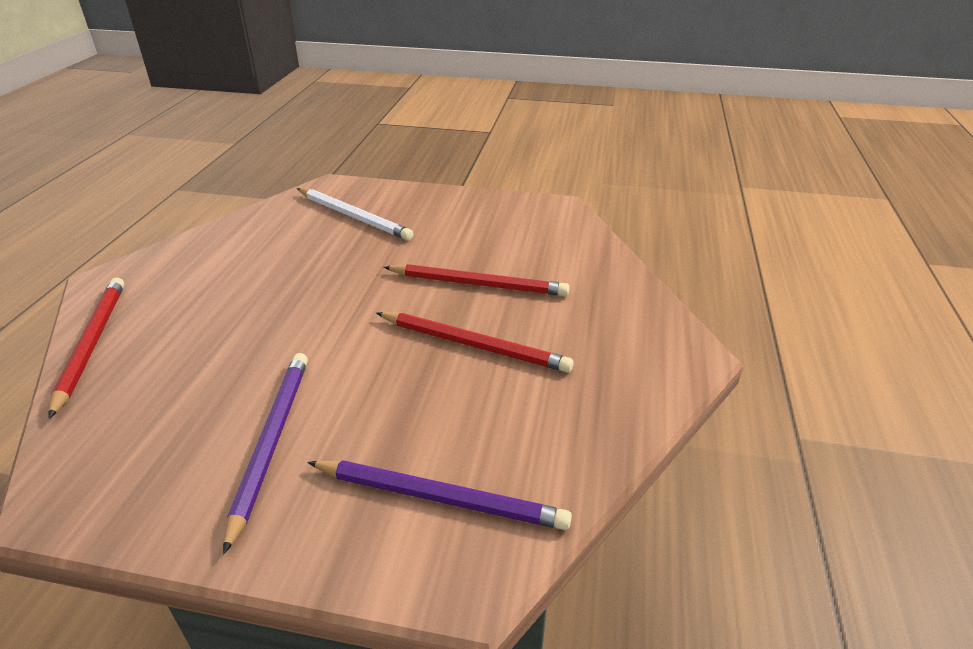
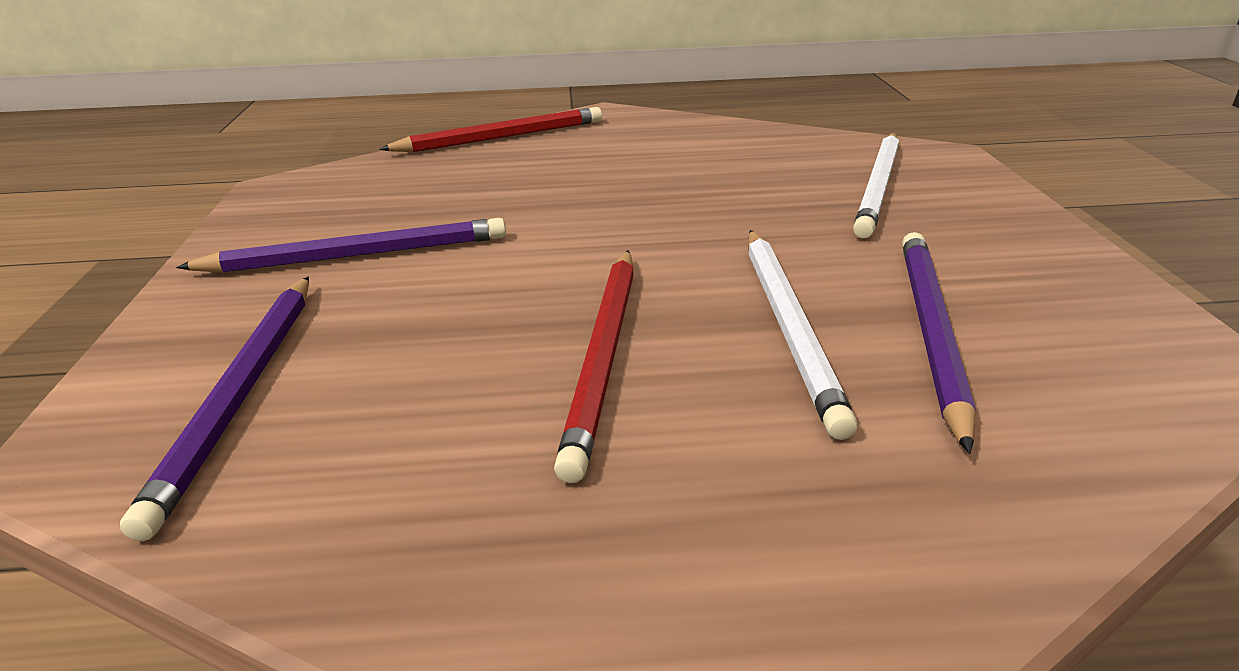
camera: 75 degrees right, 5 degrees down
red pencil [383,264,569,296] -> white pencil [748,230,857,440]
none -> purple pencil [902,232,976,454]

